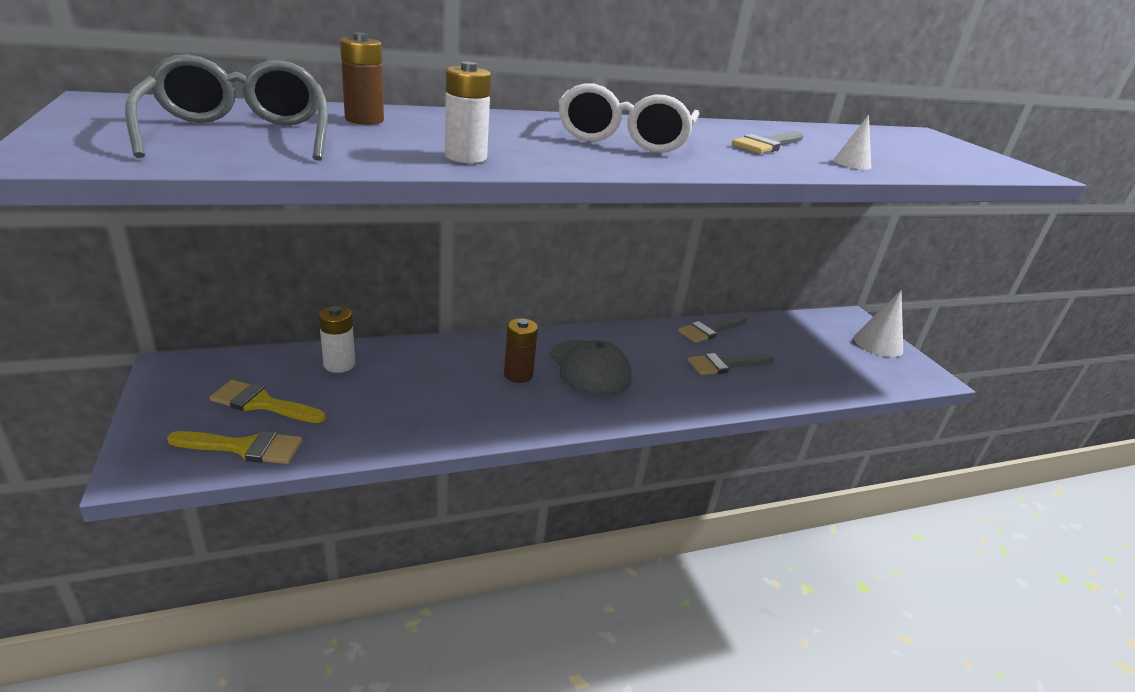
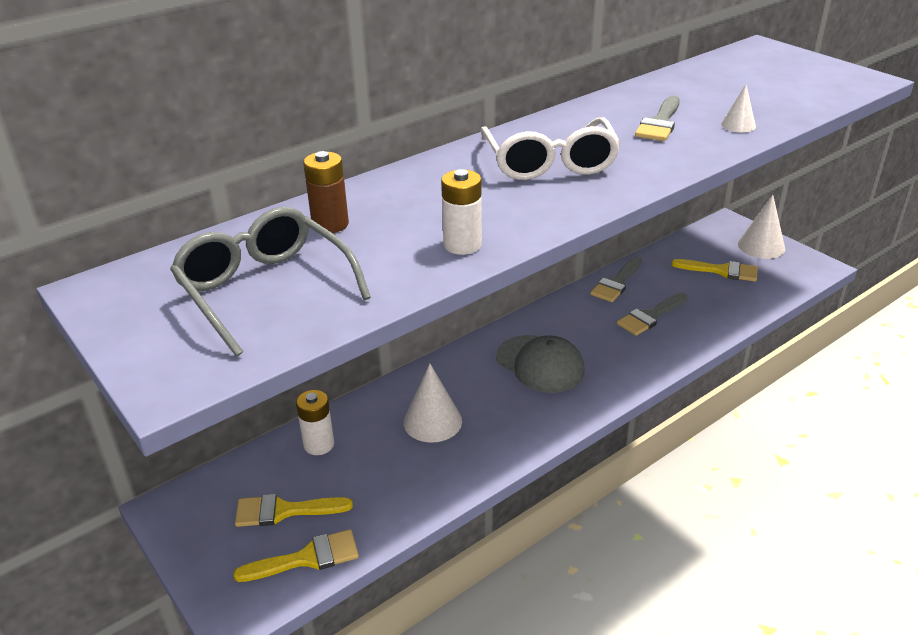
camera: 15 degrees left, 5 degrees up
brown battery [504,318,538,383] -> none
none -> white cone [404,364,462,443]
none -> yellow brush [671,259,758,282]

